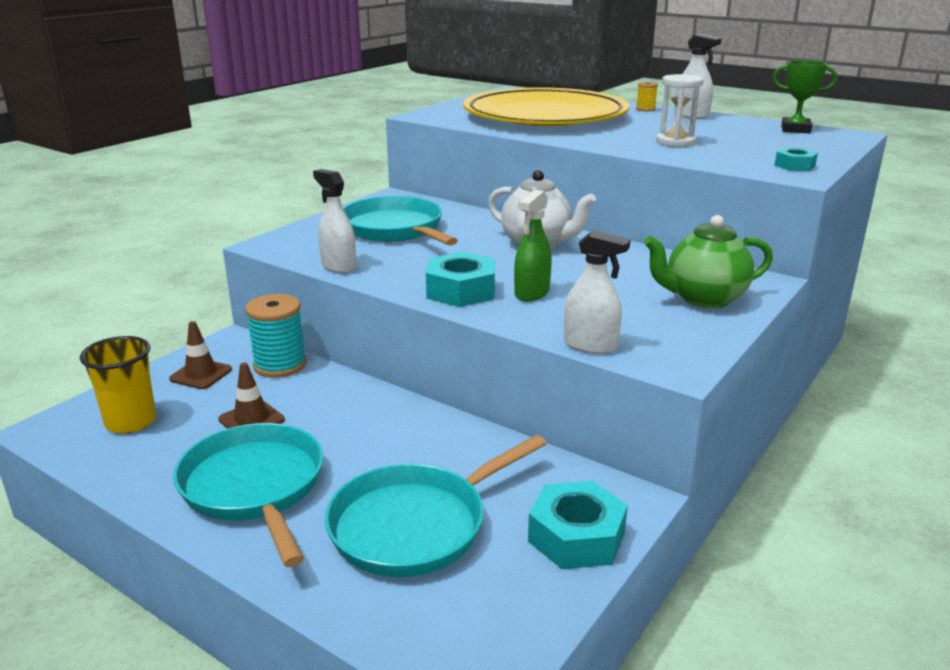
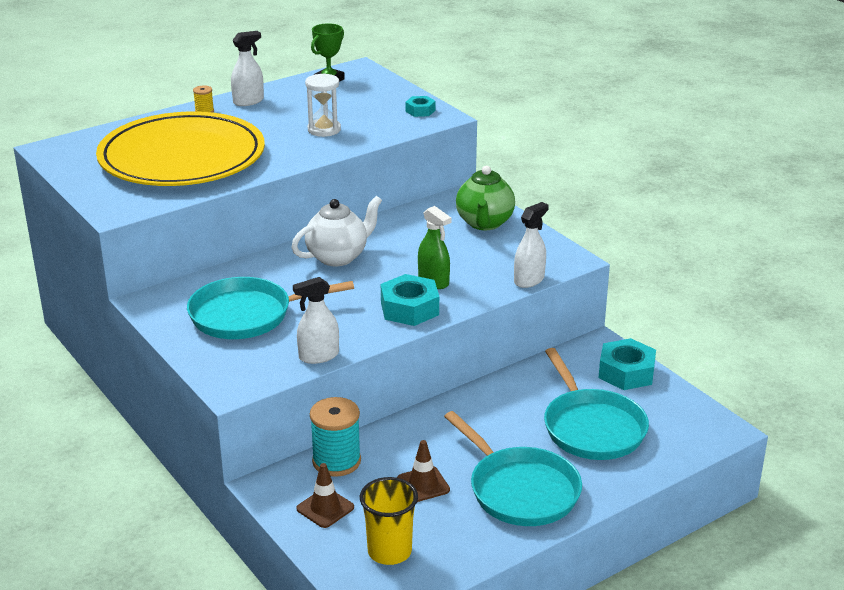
camera: 70 degrees left, 5 degrees up
turquoise pan [173,423,323,567] -> turquoise pan turned 120 degrees counterclockwise [444,411,582,526]

